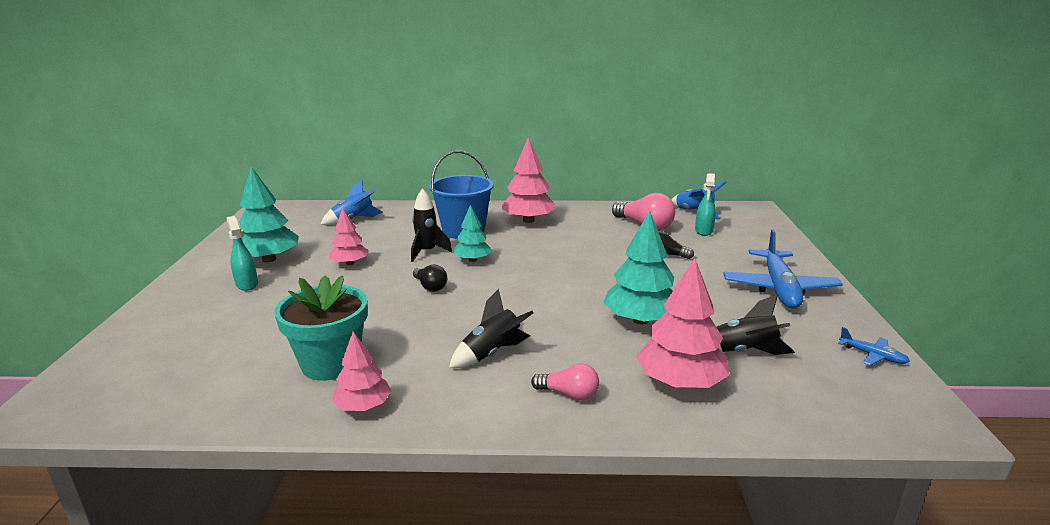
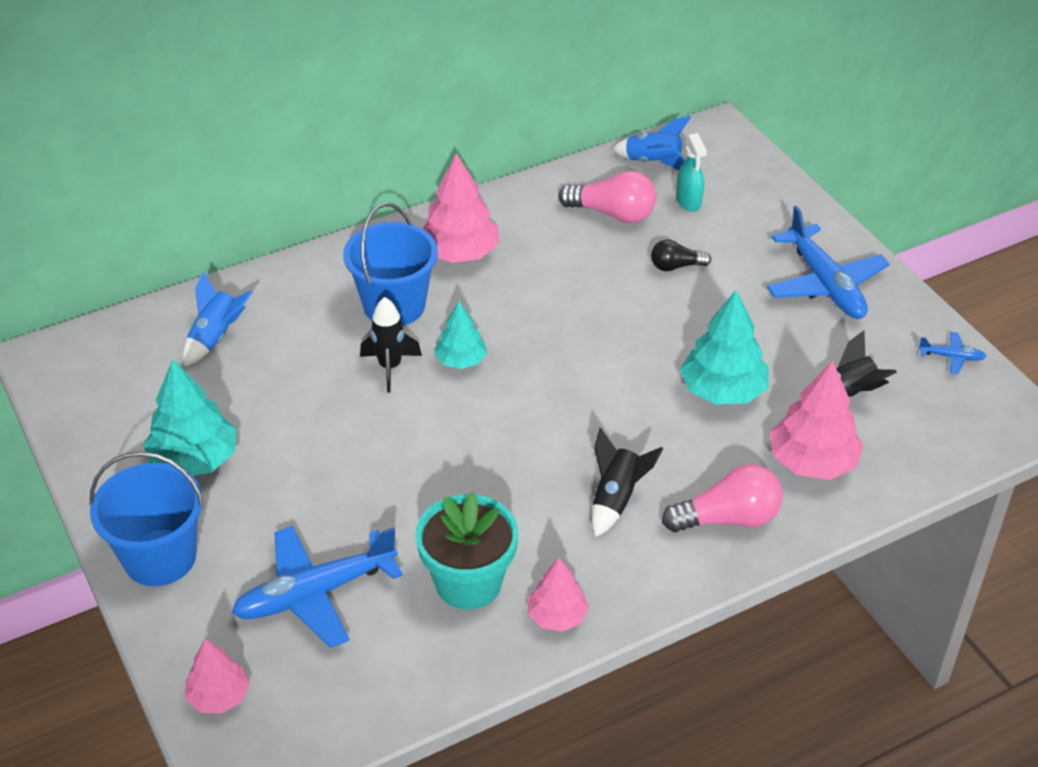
camera: 30 degrees left, 20 degrees up
turquoise spray bottle [226,216,258,291] -> none
pink tree [329,207,369,265] -> pink tree moved to [185,639,250,713]
black light bulb [413,264,447,292] -> none
pink light bulb [531,364,599,400] -> pink light bulb [662,464,783,532], size x1.68
none -> blue bucket [90,451,204,586]
none -> blue plane [232,526,403,648]

